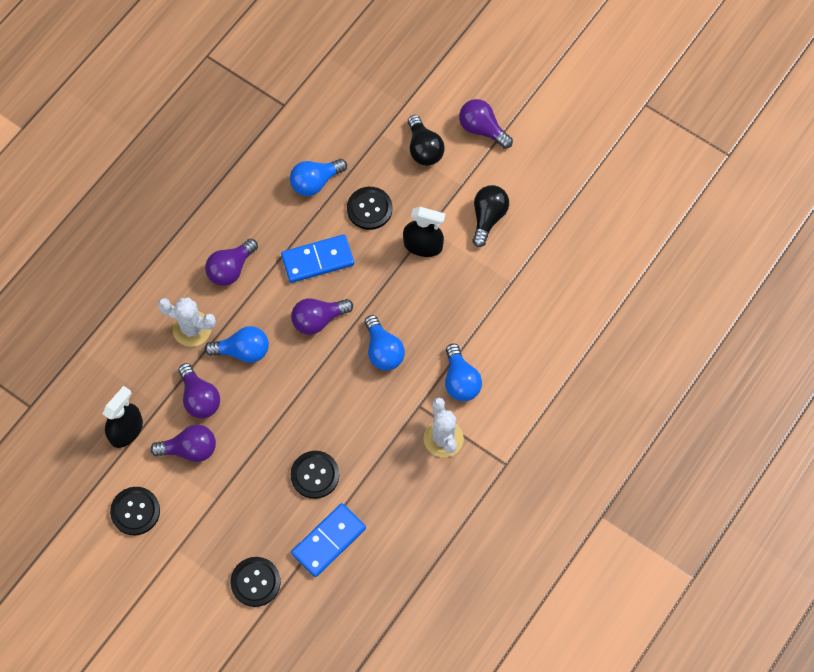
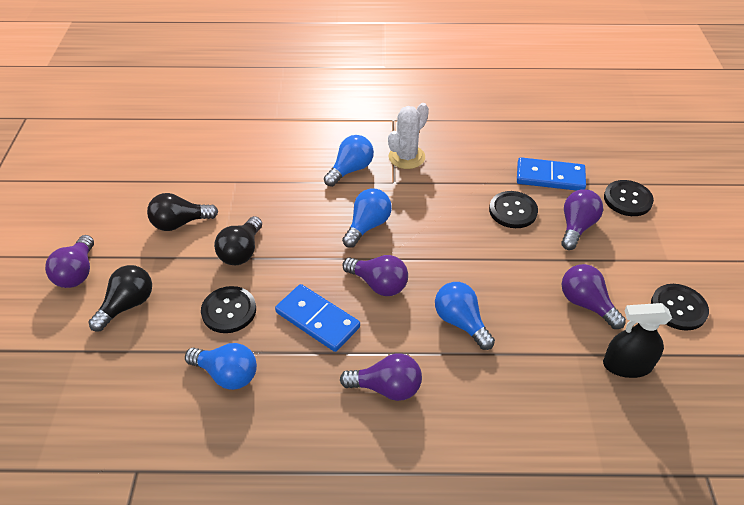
camera: 125 degrees left, 20 degrees down
white cactus [158,297,216,347] -> none
purple light bulb [178,363,220,418] -> purple light bulb moved to [561,189,603,250]
black spray bottle [403,207,445,257] -> black light bulb [214,216,262,265]

